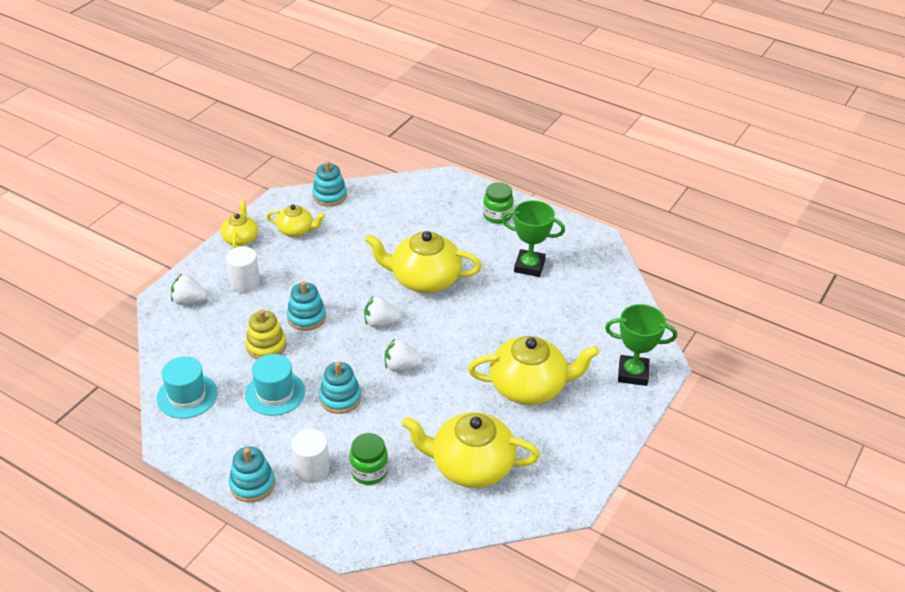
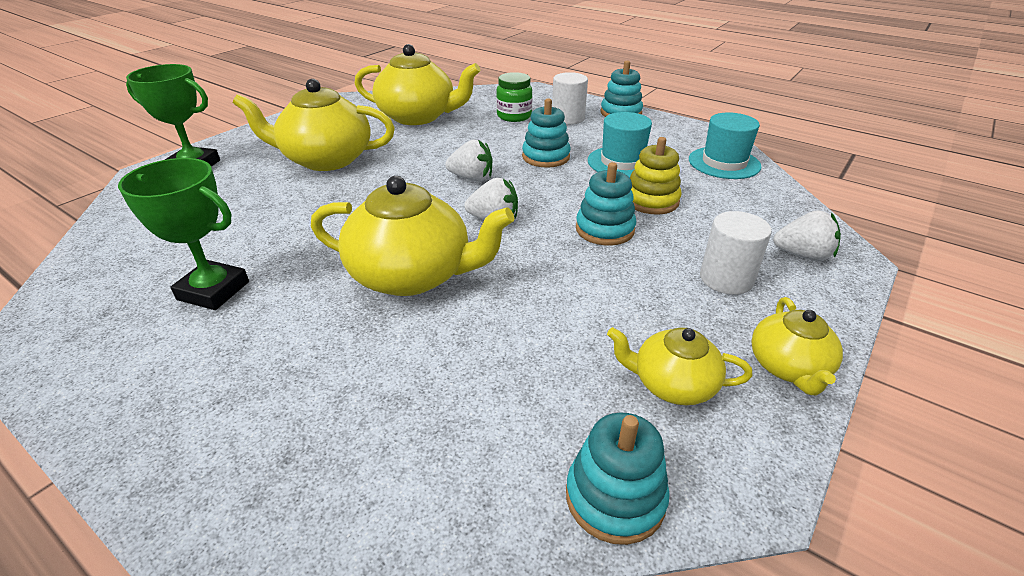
camera: 175 degrees left, 5 degrees down
green jar [483,182,514,224] -> none

